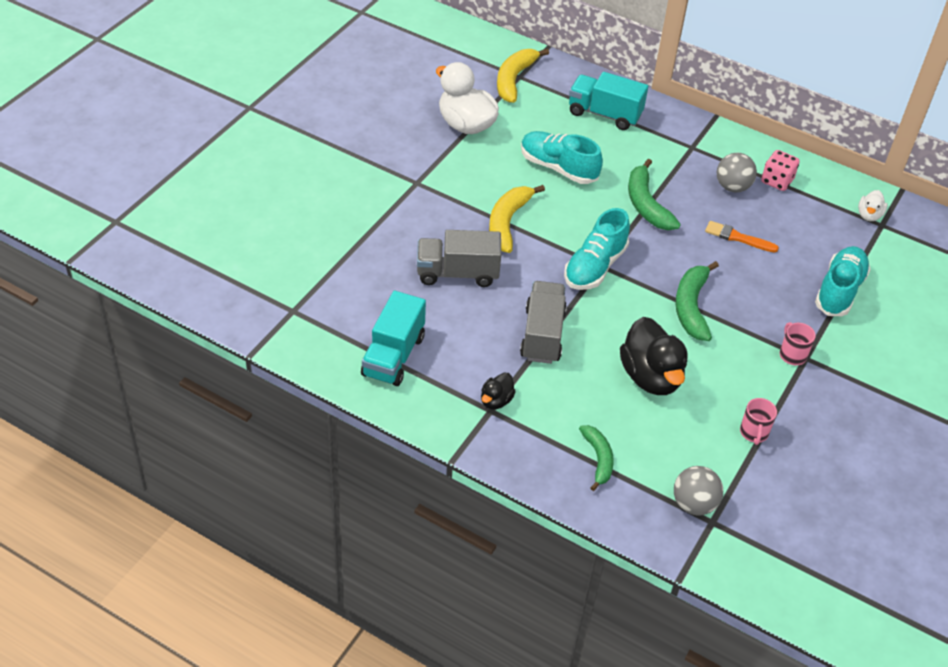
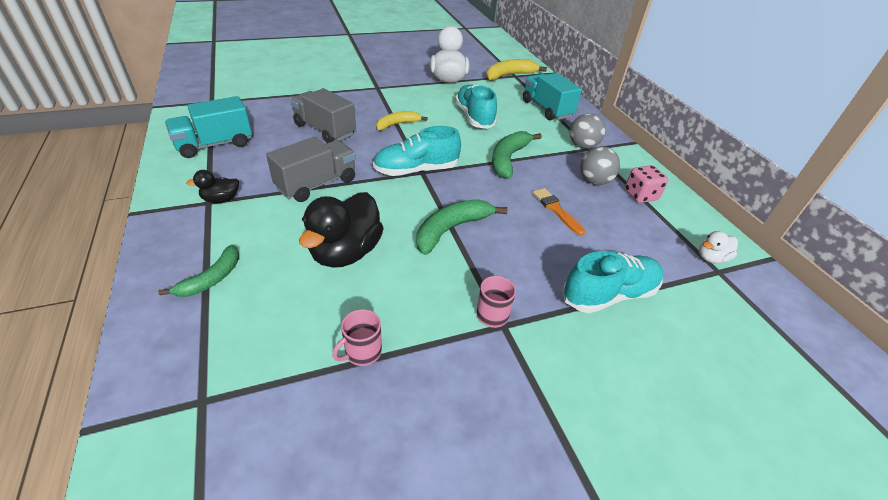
camera: 40 degrees right, 5 degrees down
yellow banana [489,185,545,253] -> yellow banana [376,111,428,130], size x0.65
grey ball [674,466,723,515] -> grey ball moved to [570,113,605,149]

